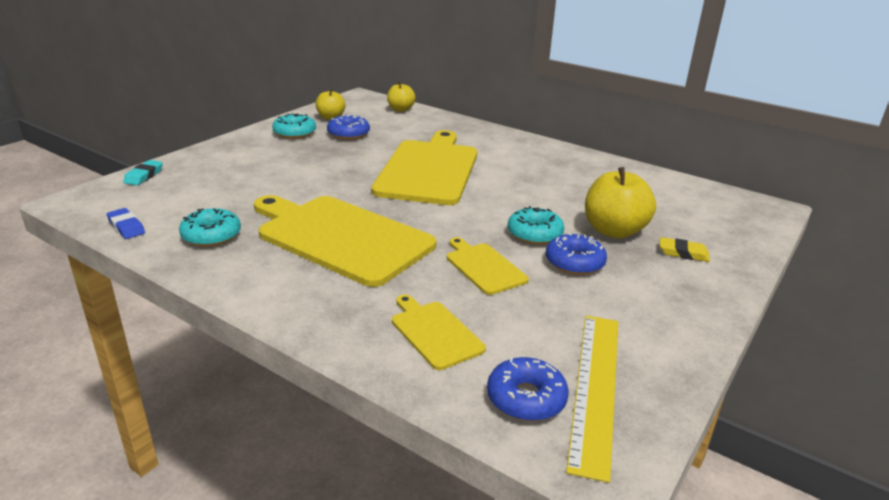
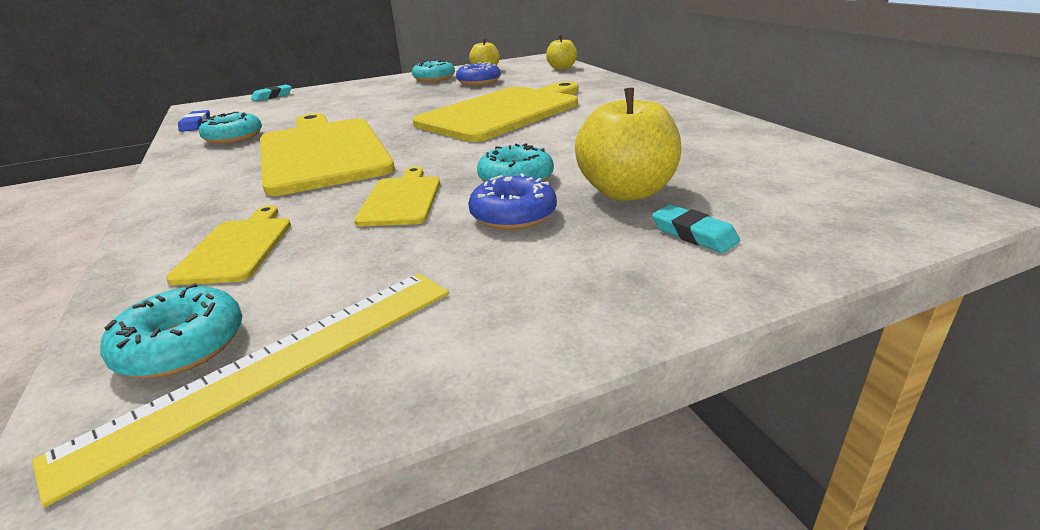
camera: 35 degrees right, 0 degrees up
blue donut [487,357,569,421] -> turquoise donut [100,283,242,378]
yellow eraser [660,237,710,262] -> turquoise eraser [652,205,740,253]

